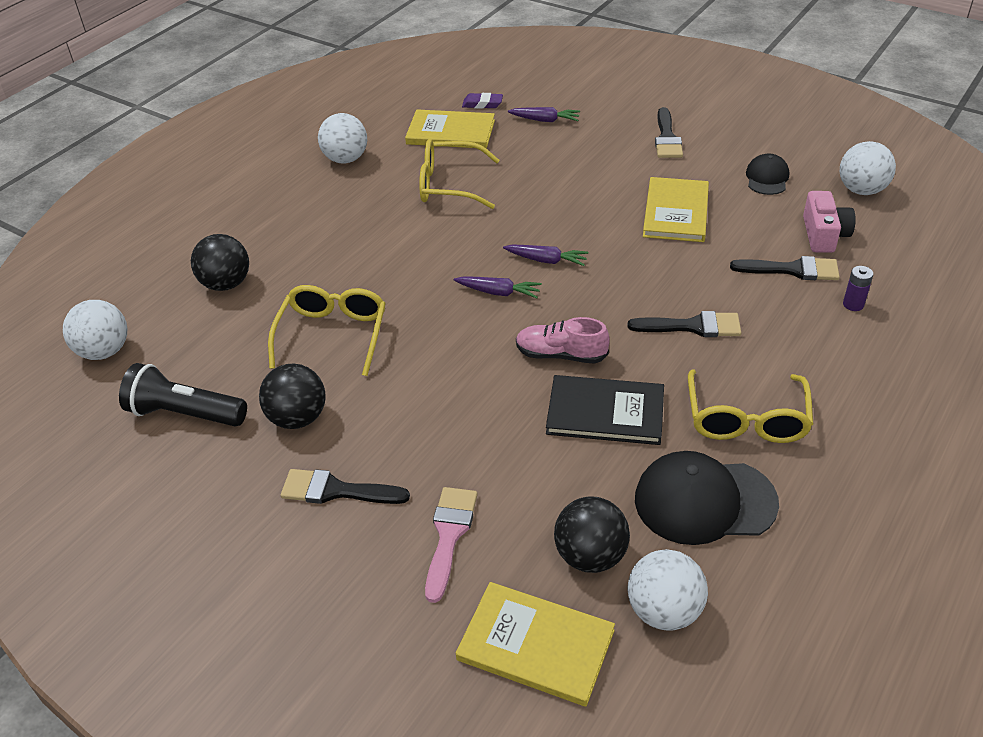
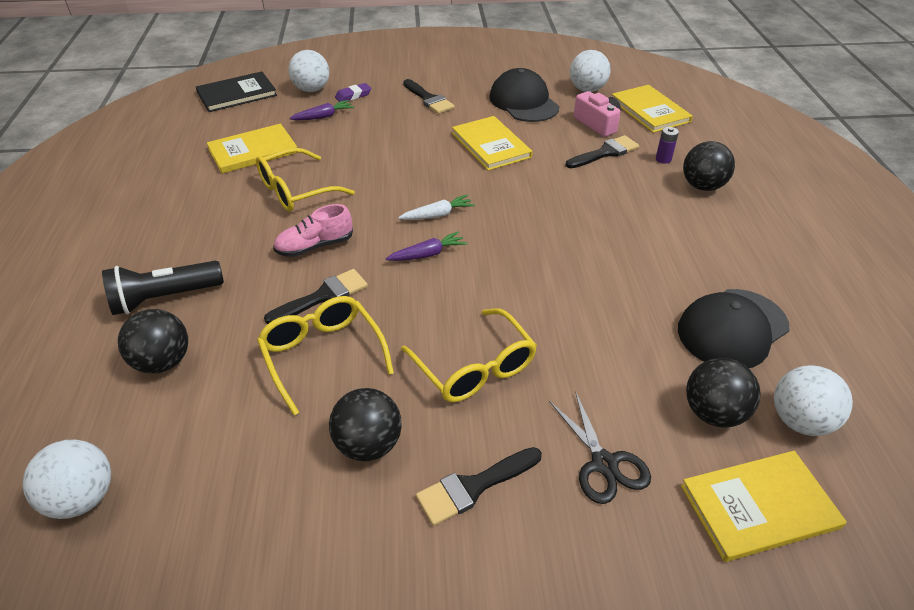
camera: 40 degrees left, 0 degrees up
black flashlight [119,363,247,426] -> black flashlight moved to [102,261,224,315]
white ball [318,113,367,163] -> white ball moved to [288,50,329,92]
pink brush [425,487,478,603] -> black scissors [549,391,651,504]
purple eraser [462,93,503,109] -> purple eraser moved to [335,83,371,102]
purple carrot [503,244,589,266] -> white carrot [398,195,475,220]
pink shoe [516,317,610,364] -> pink shoe moved to [273,204,353,257]
black book [546,375,664,445] -> black book moved to [196,71,277,112]
black brush [628,311,741,337] -> black brush moved to [264,269,368,324]
yellow glasses [688,369,813,443] -> yellow glasses moved to [401,308,537,402]
black cap [746,153,789,195] -> black cap [489,68,559,122], size x1.77
none -> yellow book [612,85,693,133]
none -> black ball [683,141,735,191]

